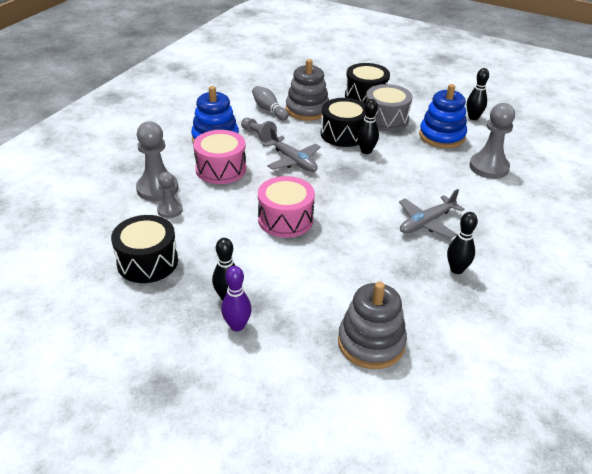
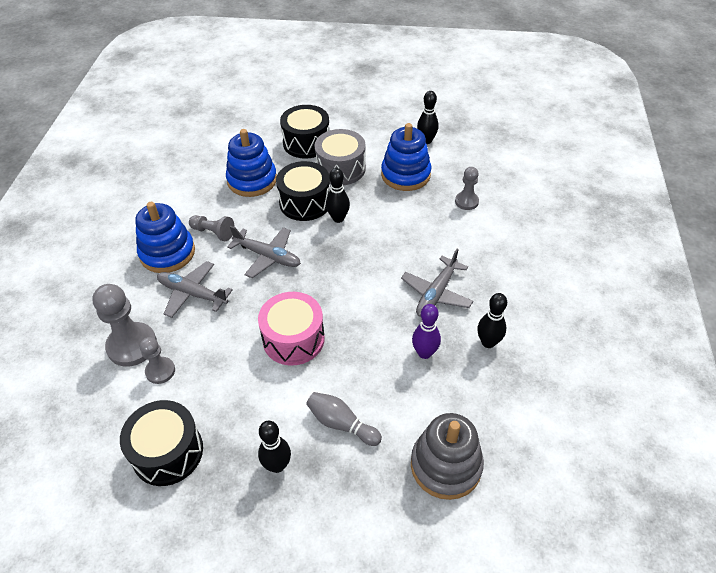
camera: 20 degrees left, 10 degrees up
pink drum [193,130,246,184] -> grey plane [157,261,233,318]
purple bowling pin [221,266,252,332] -> purple bowling pin moved to [412,304,441,359]
grey bowling pin [252,86,288,121] -> grey bowling pin moved to [306,392,382,446]
grey stacking toy [286,59,329,121] -> blue stacking toy [226,129,277,197]
grey pawn [469,103,515,179] -> grey pawn [455,167,479,210], size x0.58

